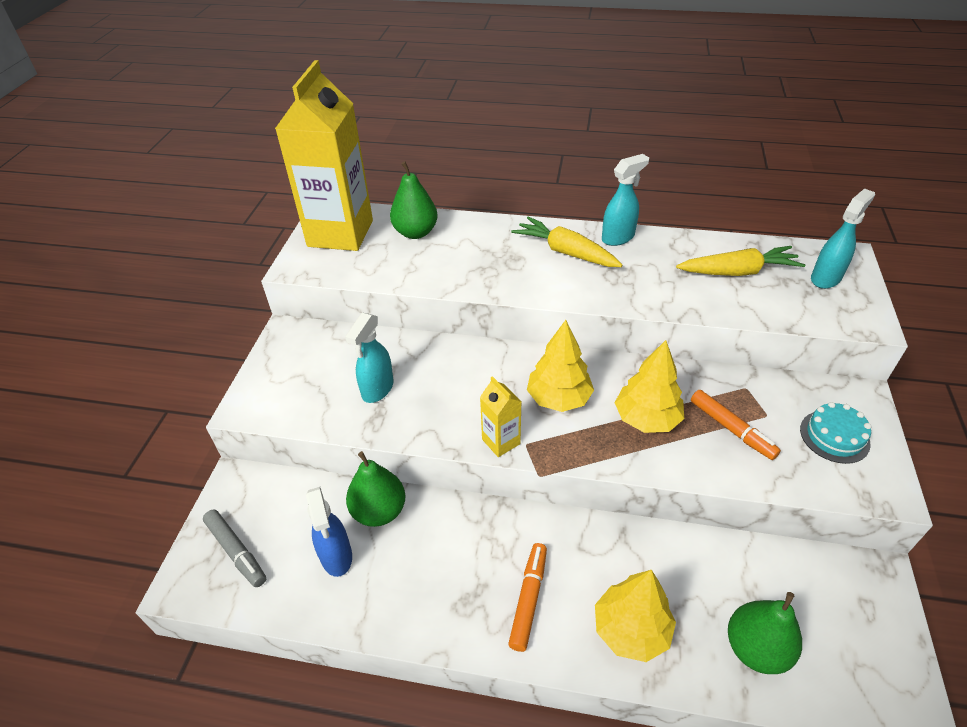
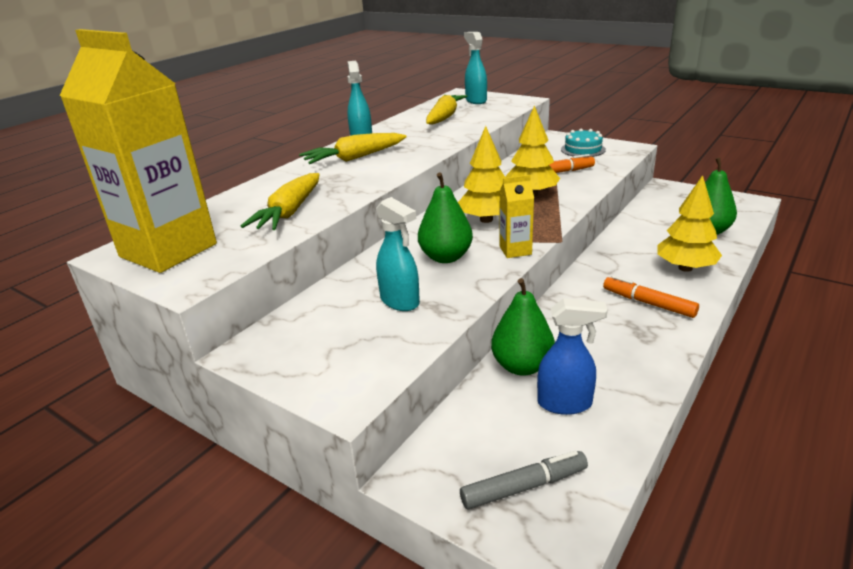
camera: 65 degrees left, 15 degrees down
green pear [390,161,438,239] -> green pear moved to [418,172,473,263]
none -> yellow carrot [240,173,320,230]

